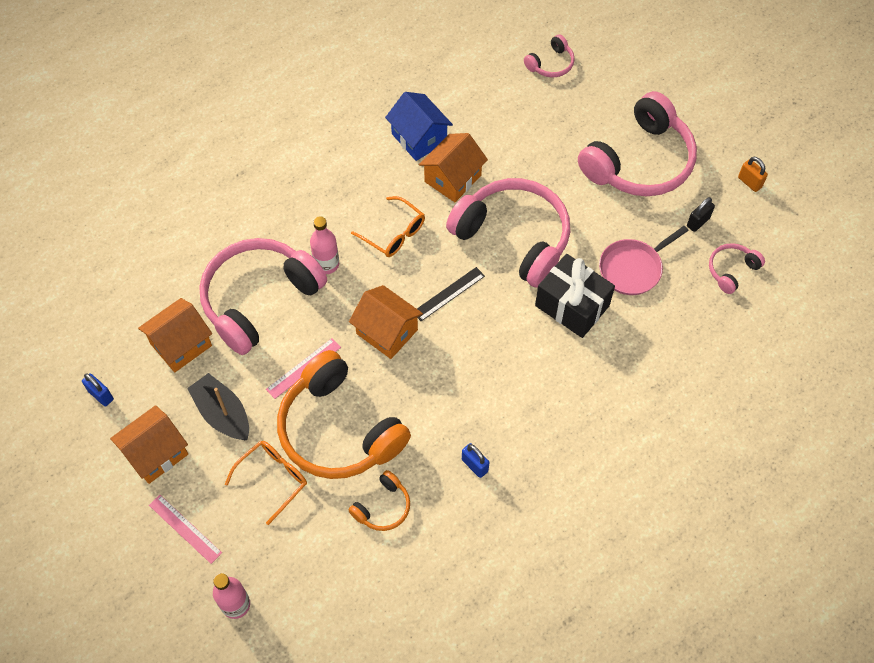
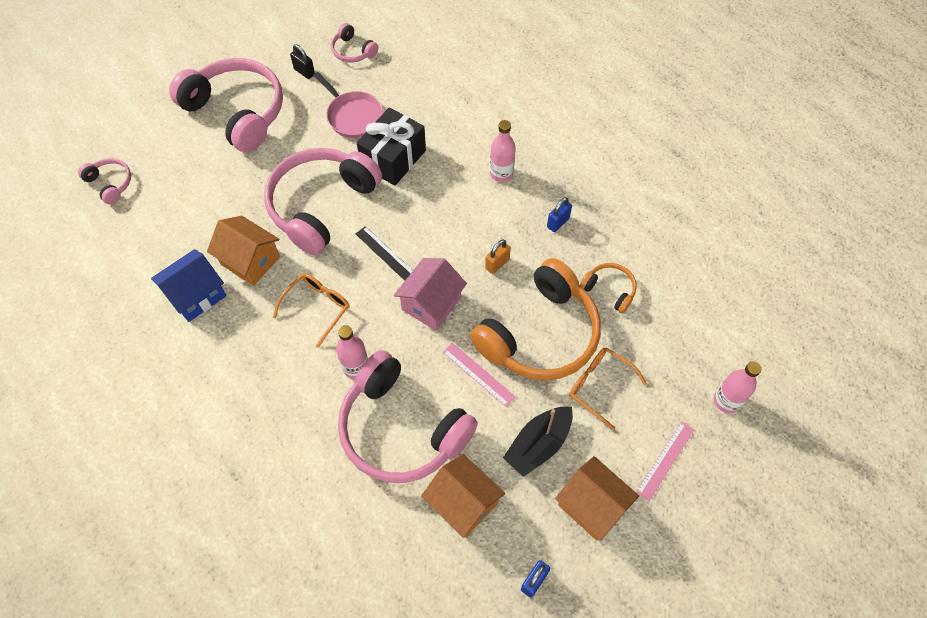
camera: 95 degrees left, 0 degrees up
orange house [349,285,423,359] -> pink house [394,258,467,331]
orange padlock [738,157,768,192] -> orange padlock moved to [485,240,511,274]
none -> pink bottle [490,120,516,182]

